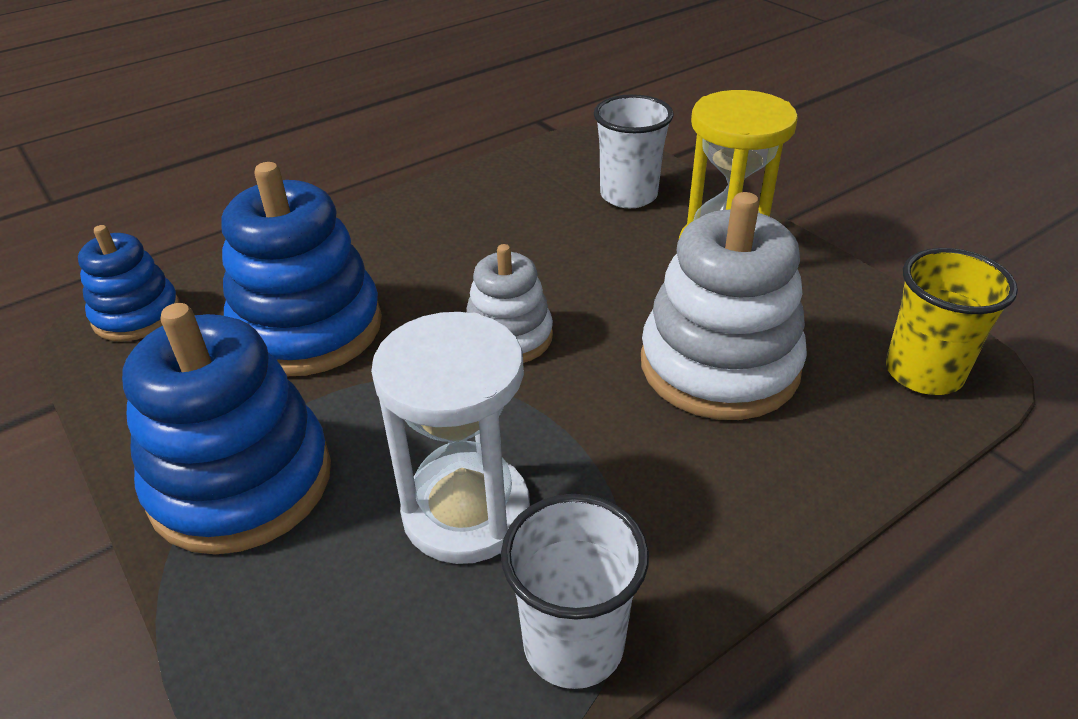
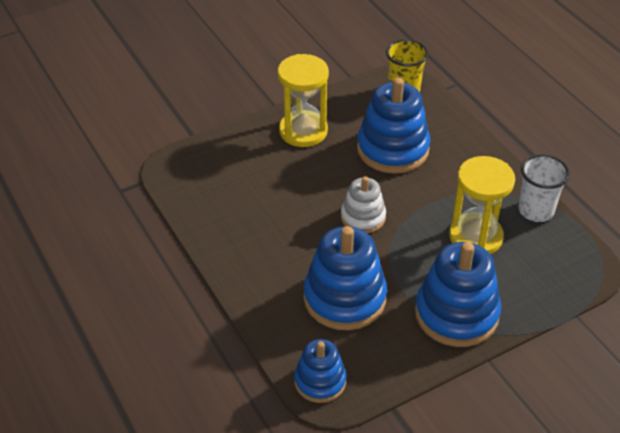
camera: 85 degrees left, 5 degrees up
white hourglass [371,312,530,564] -> yellow hourglass [449,156,515,254]
white cup [594,94,674,208] -> none
white stacking toy [641,192,807,420] -> blue stacking toy [357,78,430,174]

